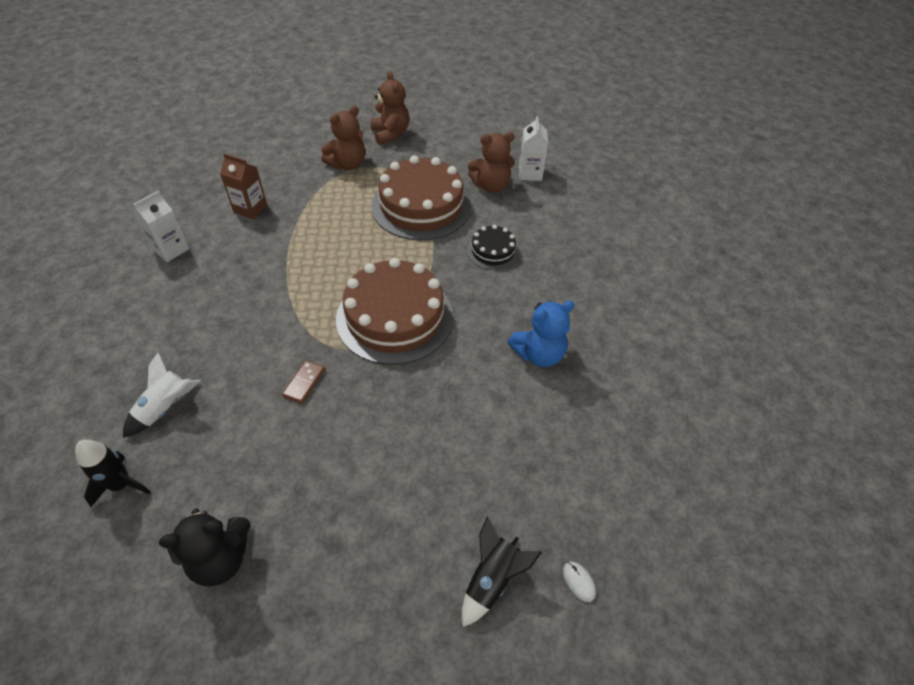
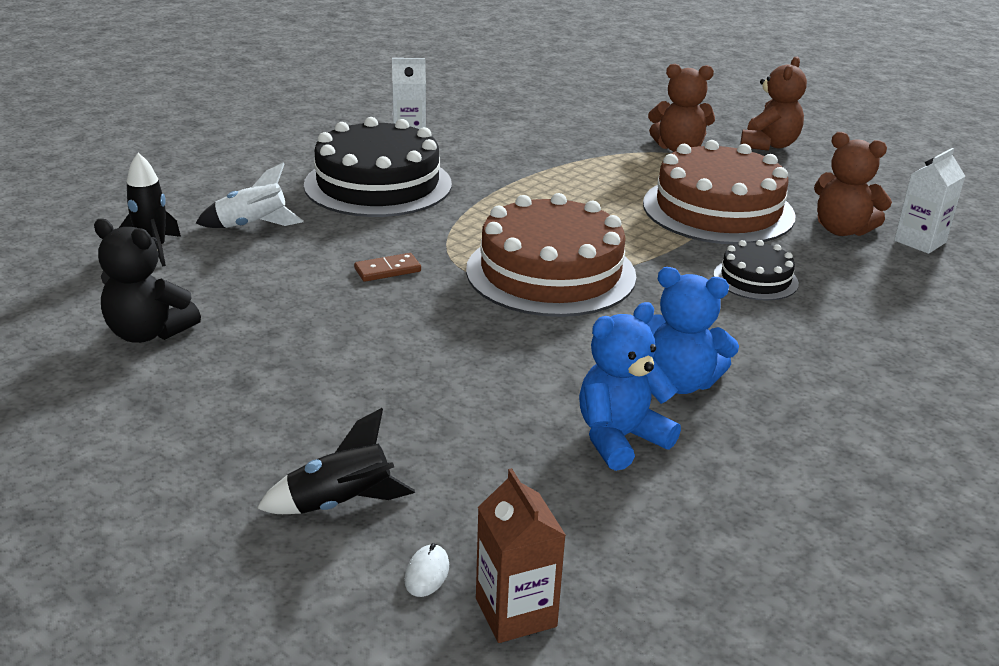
camera: 45 degrees right, 20 degrees down
brown carton [220,153,267,219] -> brown carton moved to [476,468,566,643]
none -> black cake [304,117,452,217]
none -> blue teddy bear [579,302,681,471]

